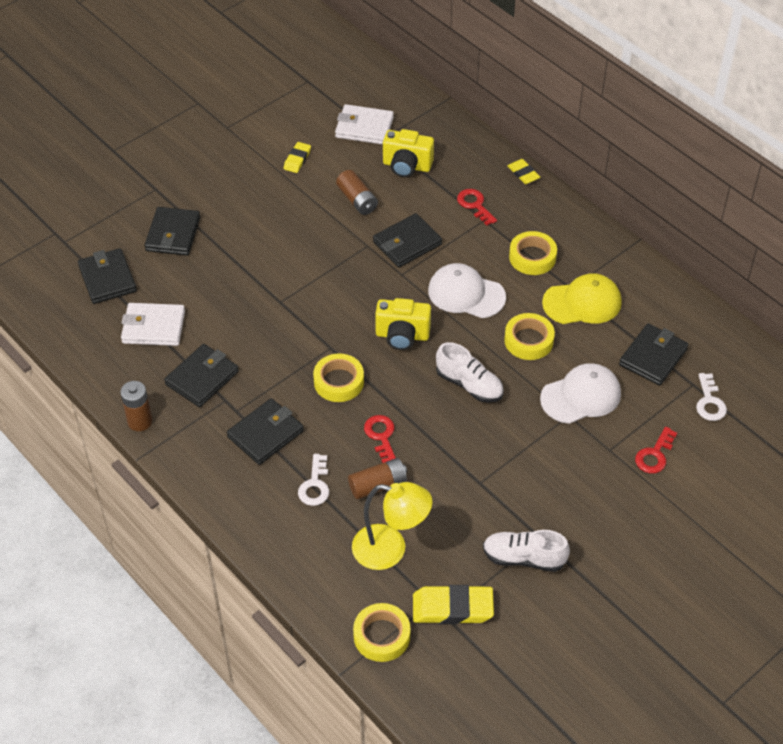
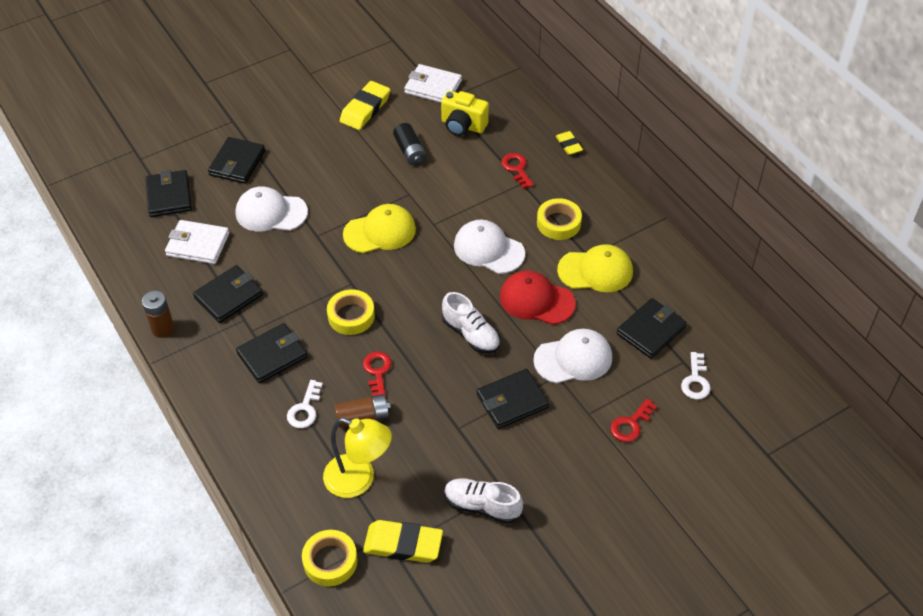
camera: 10 degrees right, 0 degrees up
yellow eraser [284,142,311,173] -> yellow eraser [340,81,390,130], size x1.76
brown battery [336,170,378,215] -> black battery [393,123,427,166]
black wallet [373,213,442,267] -> black wallet moved to [477,369,549,429]
yellow camera [375,298,431,350] -> none
yellow tape [504,313,555,360] -> red cap [500,271,576,325]
none -> white cap [236,186,308,232]
none -> yellow cap [343,204,416,253]

